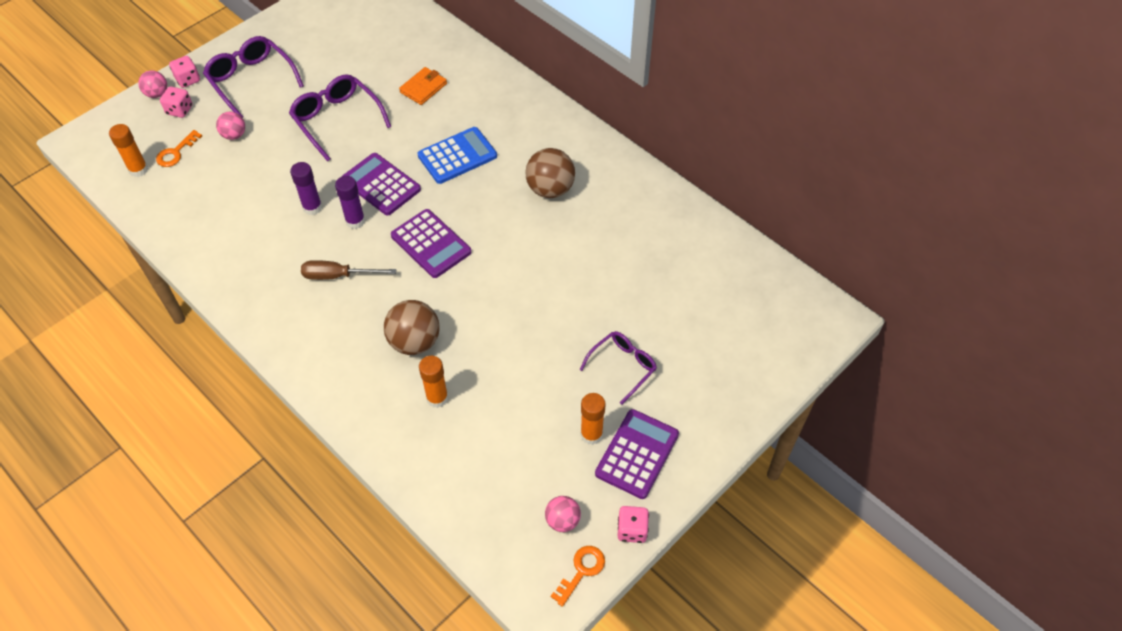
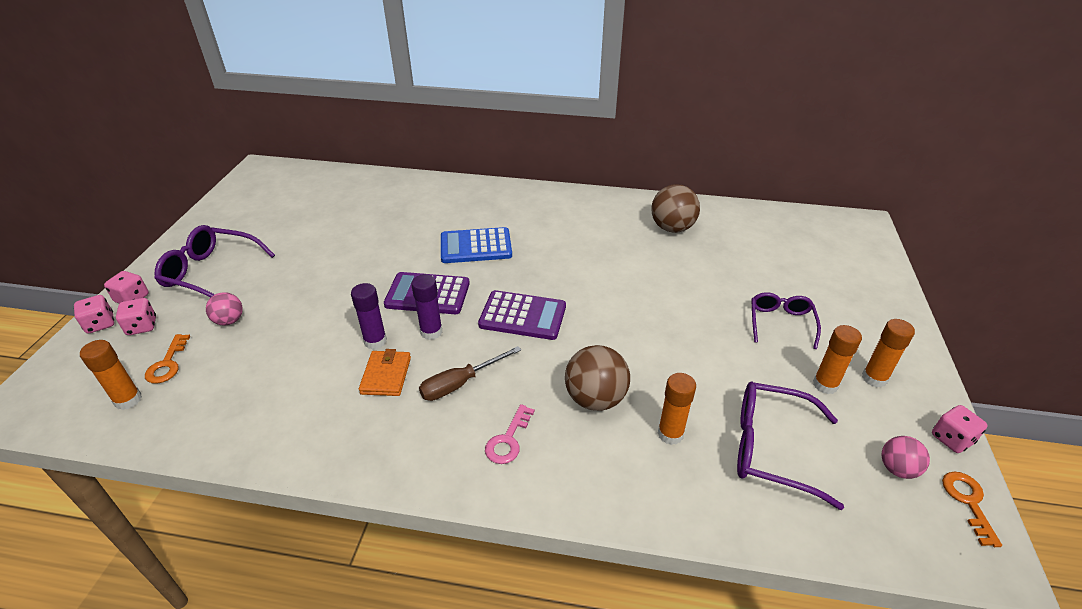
camera: 35 degrees left, 15 degrees down
pink ball [138,70,167,98] -> pink dice [74,295,114,334]
purple glasses [289,74,391,161] -> purple glasses moved to [737,382,844,510]
orange wallet [399,67,447,105] -> orange wallet moved to [359,349,411,396]
blue calculator [417,127,497,184] -> blue calculator turned 120 degrees counterclockwise [441,227,512,263]
brown ball [525,148,575,198] -> brown ball moved to [651,184,700,233]
purple calculator [595,409,679,499] -> orange glue stick [862,319,915,387]
none -> pink key [485,404,535,464]

